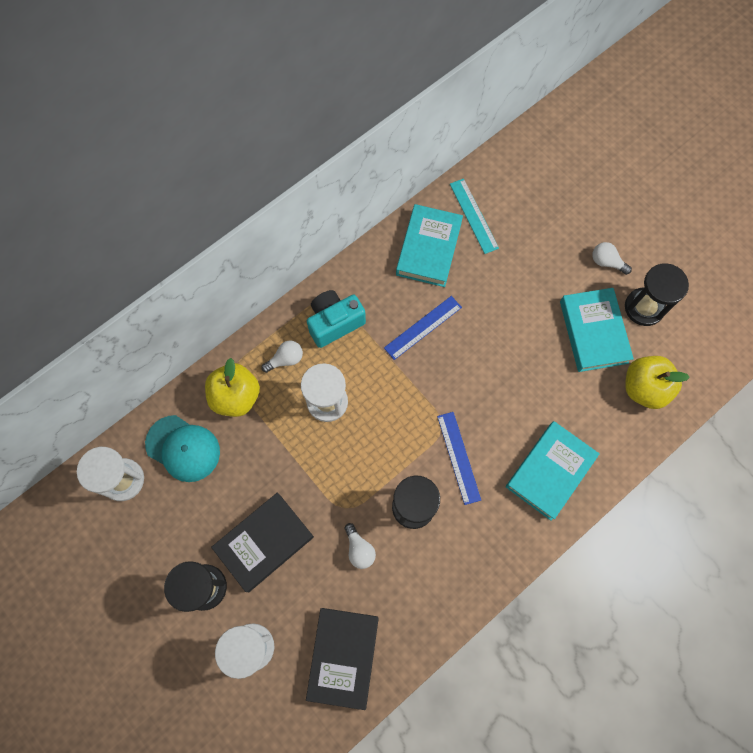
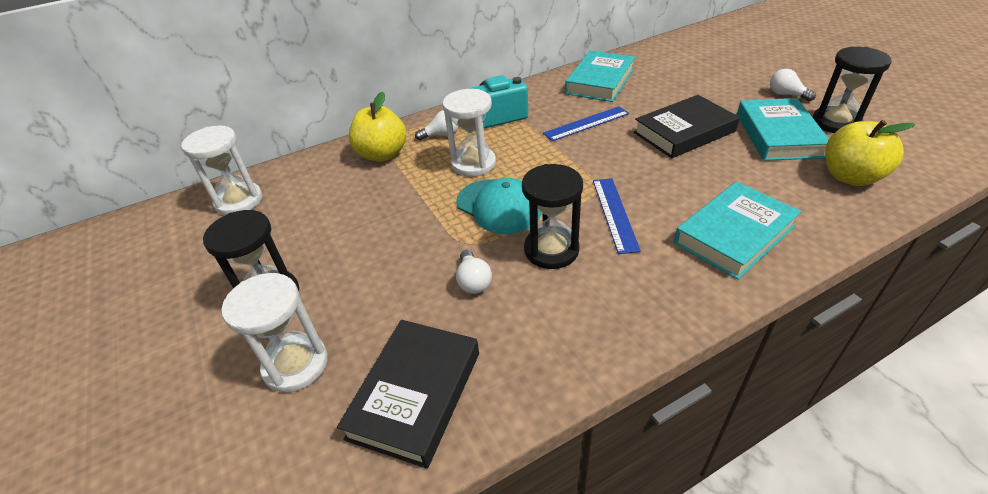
camera: 15 degrees right, 30 degrees down
turquoise cap [145,415,220,482] -> turquoise cap moved to [456,178,541,234]
black book [211,492,314,592] -> black book moved to [634,95,740,158]
turquoise ruler [450,179,499,254] -> none

